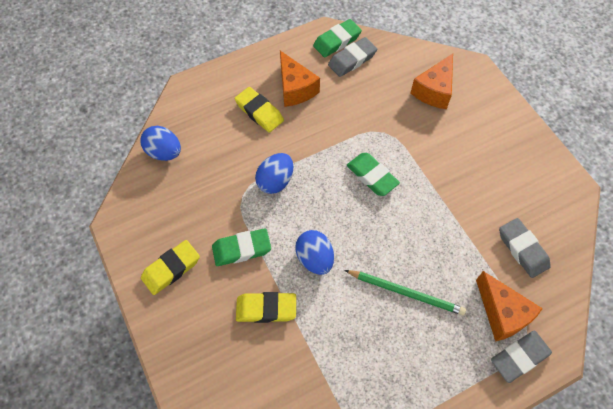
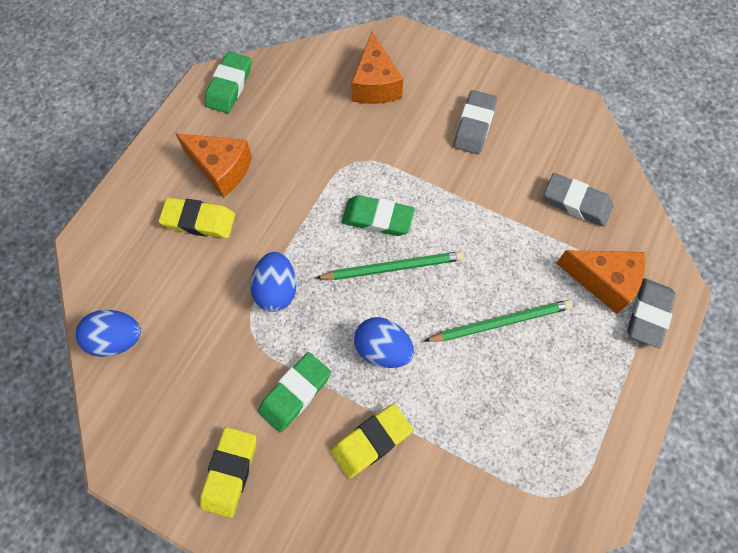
camera: 35 degrees left, 5 degrees up
grey eraser [328,37,377,77] -> grey eraser moved to [453,90,497,154]
none -> green pencil [316,251,464,280]

